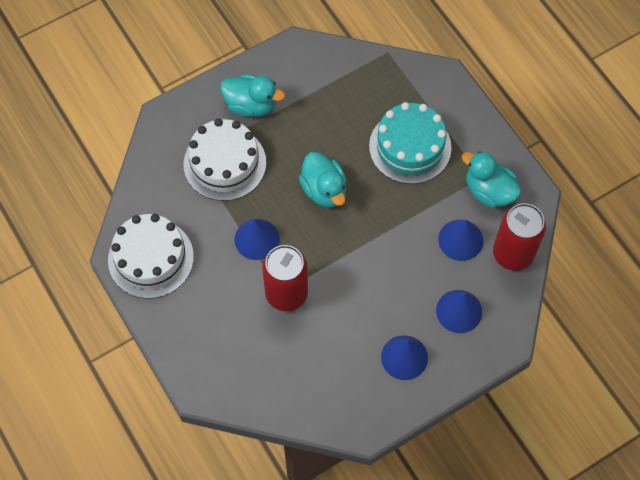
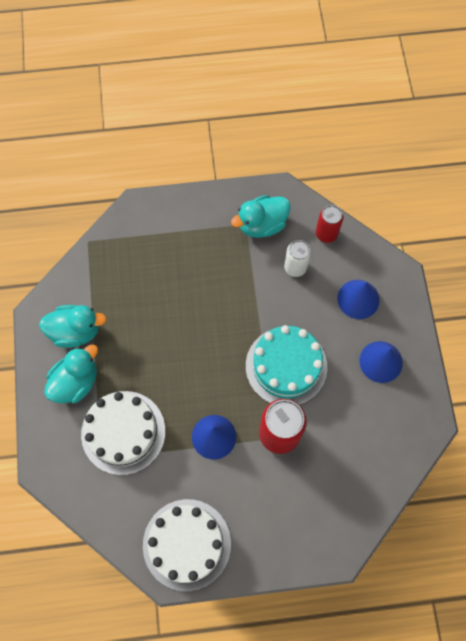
camera: 65 degrees left, 5 degrees up
turquoise duck [299,152,346,208] -> turquoise duck moved to [39,305,107,348]
turquoise cake [369,102,452,184] -> turquoise cake moved to [246,325,327,405]
blue cone [438,220,483,261] -> white can [284,240,311,277]
red can [493,203,546,271] -> red can [316,205,343,243], size x0.60

